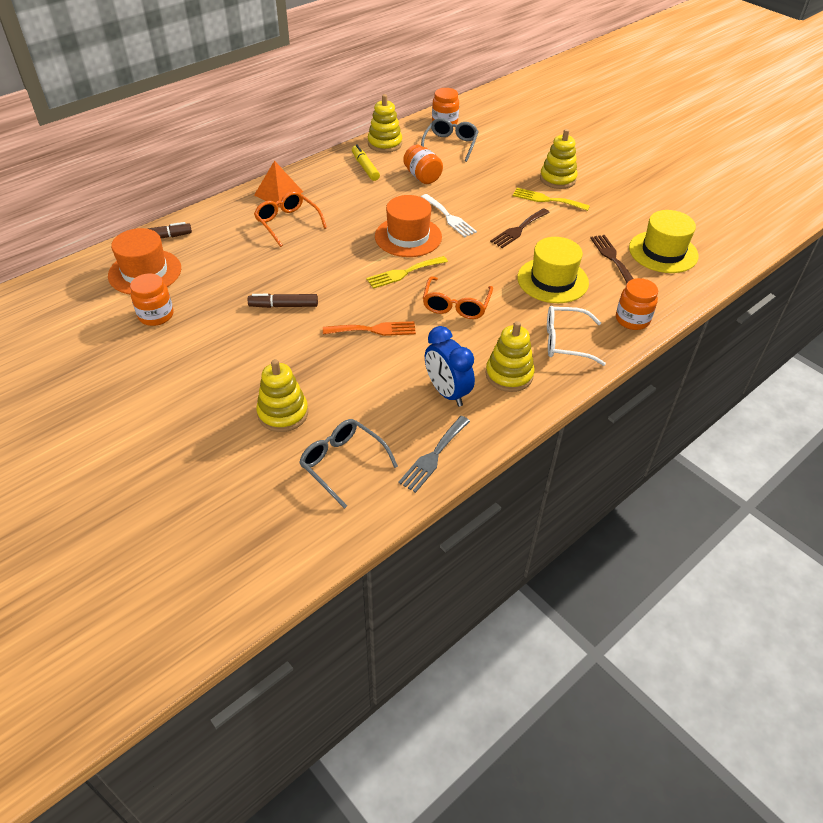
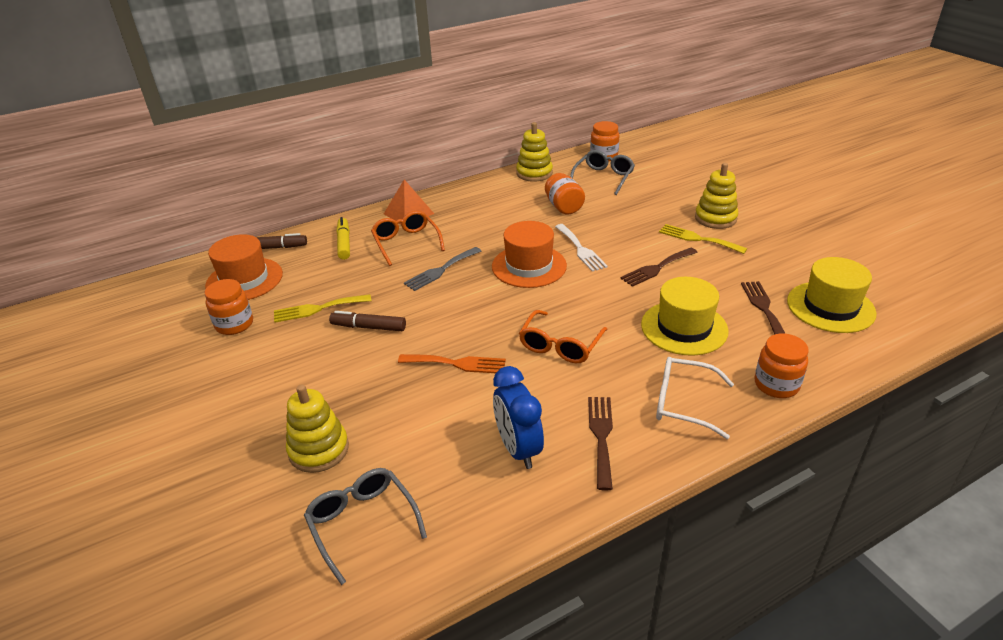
camera: 15 degrees right, 10 degrees down
yellow marker [352,145,380,181] -> yellow marker moved to [336,217,350,260]
yellow fork [366,256,448,289] -> yellow fork moved to [274,294,372,323]
grey fork [398,416,470,493] -> grey fork moved to [404,247,481,291]
yellow stacking toy [485,321,534,392] -> brown fork [588,397,613,491]

